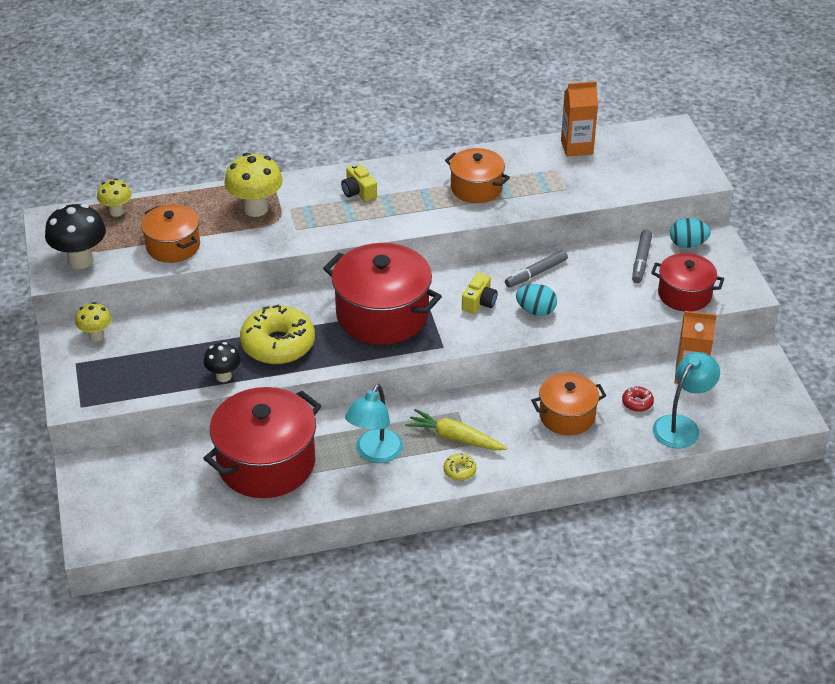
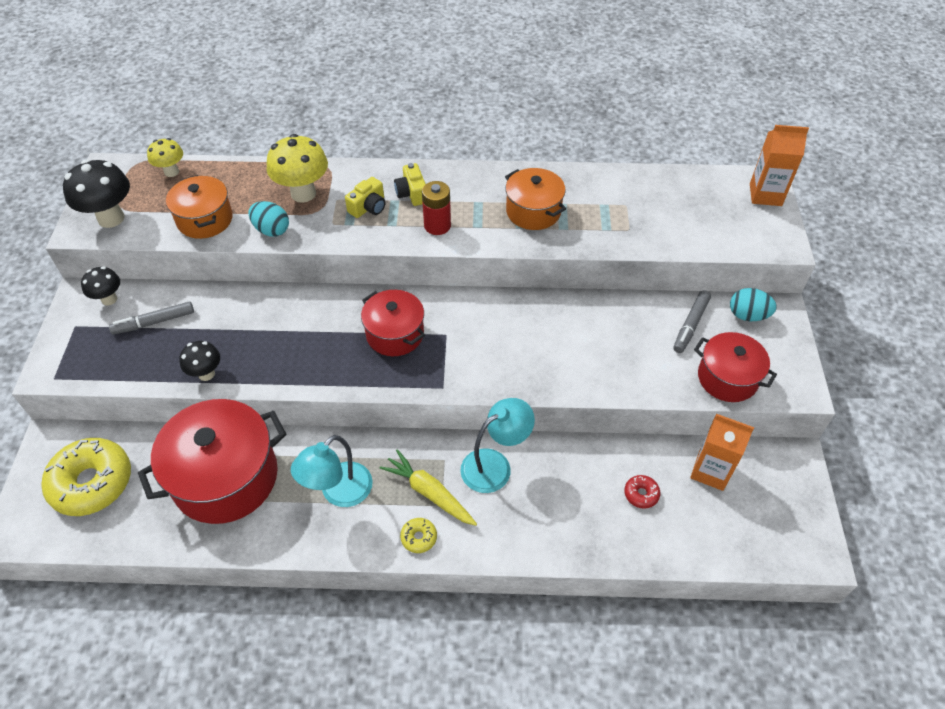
camera: 15 degrees right, 10 degrees up
yellow mushroom [75,302,112,341] -> black mushroom [81,266,120,306]
yellow donut [240,305,315,364] -> yellow donut moved to [42,438,131,516]
red pot [323,243,442,345] -> red pot [361,290,425,356], size x0.59
yellow camera [462,273,498,314] -> yellow camera moved to [345,177,386,218]
grey marker [505,250,568,288] -> grey marker moved to [109,302,194,335]
turquoise egg [516,284,557,316] -> turquoise egg moved to [248,201,289,237]
orange pot [531,373,607,435] -> none
orange carton [561,81,598,157] -> orange carton moved to [750,125,809,206]
turquoise lamp [653,352,720,448] -> turquoise lamp moved to [460,398,535,493]
none -> red battery [422,181,451,235]

